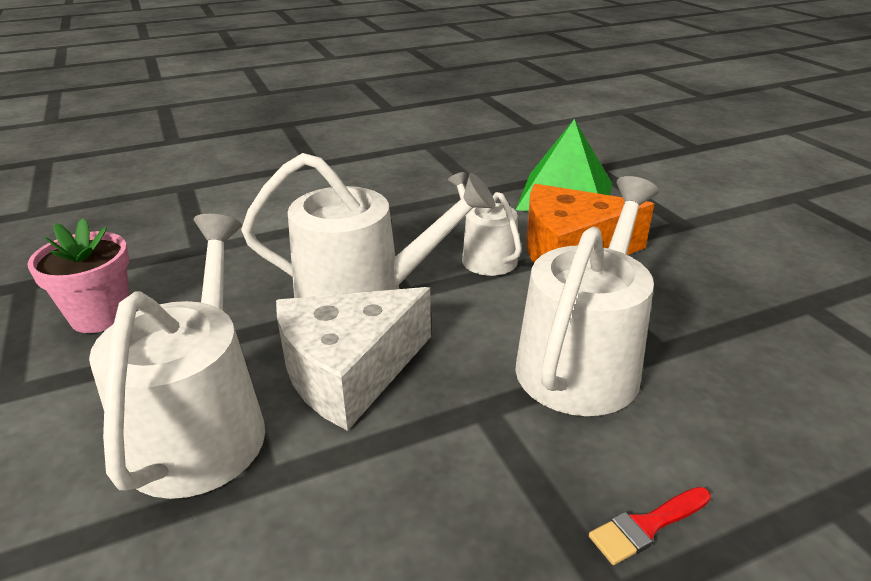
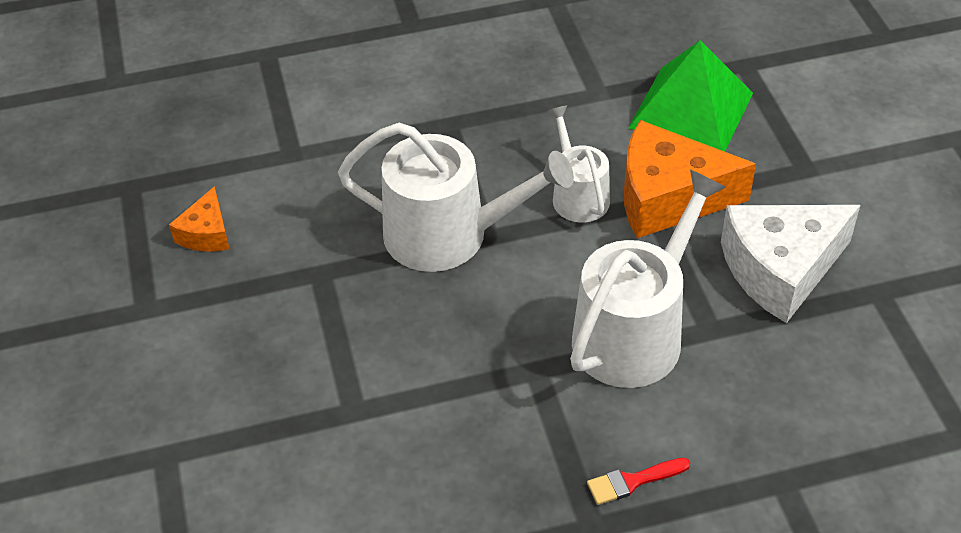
camera: 10 degrees right, 15 degrees up
pink flower pot [27,218,129,333] -> orange cheese [169,186,229,252]
white watering can [89,214,265,499] -> none
white cheese [276,287,431,431] -> white cheese moved to [721,205,860,323]

